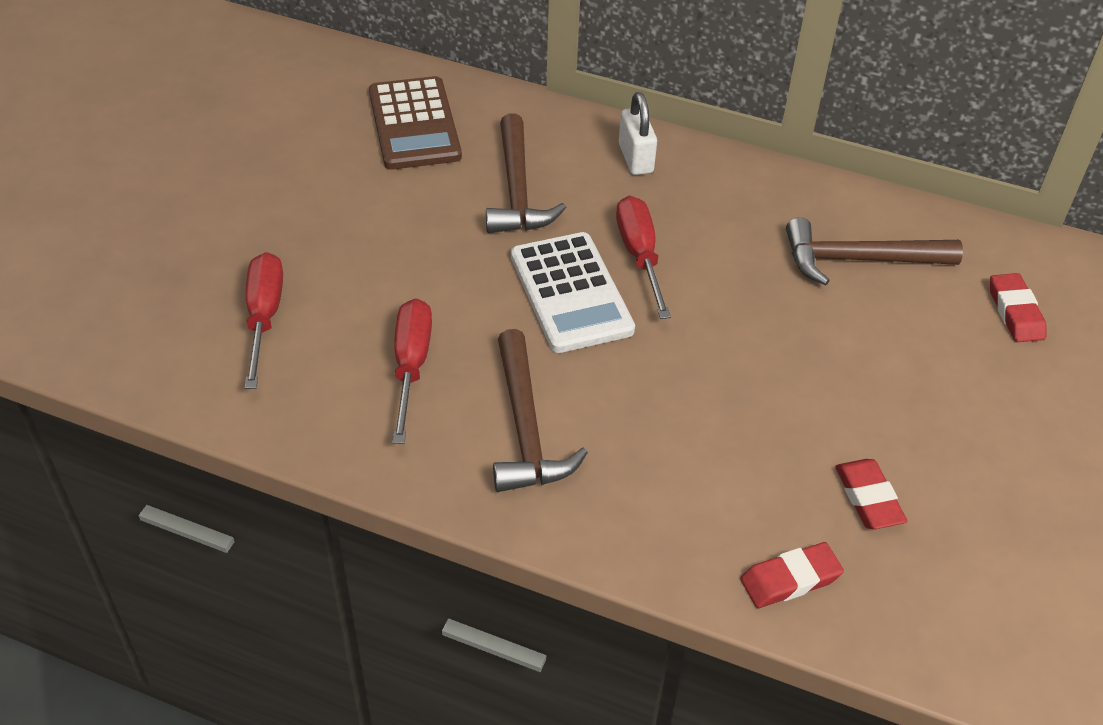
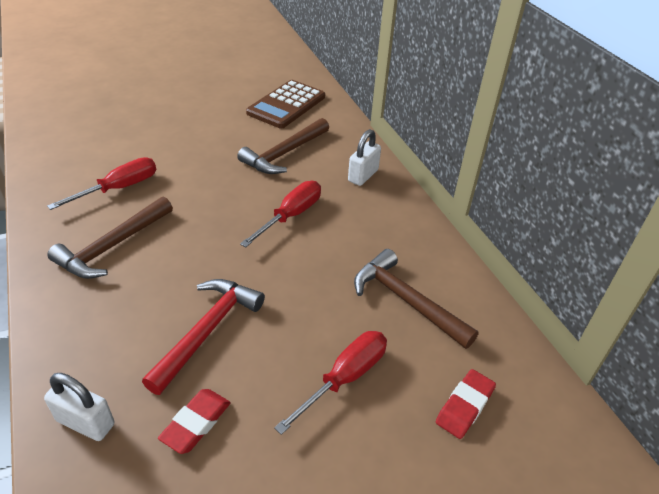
camera: 45 degrees right, 5 degrees down
red screwdriver [245,252,283,389] -> red screwdriver moved to [274,331,387,435]
white calculator [511,232,635,353] -> none
red eraser [740,542,844,608] -> white padlock [44,373,114,441]
none -> red hammer [142,279,265,395]

